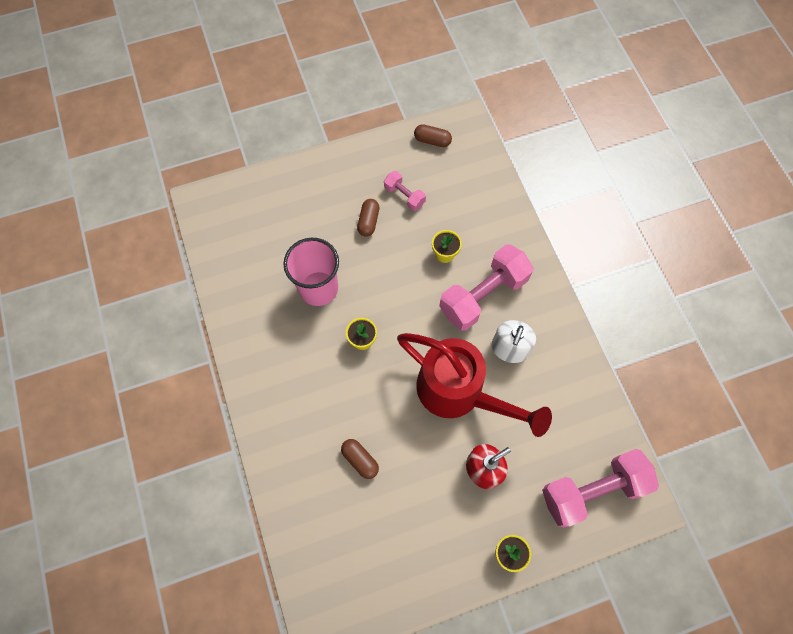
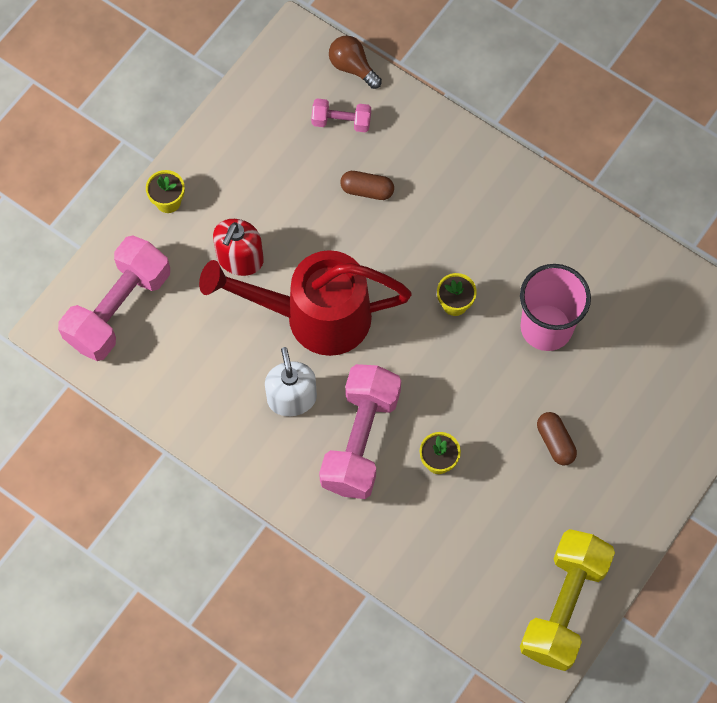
camera: 145 degrees right, 0 degrees up
pink dumbbell [384,171,426,211] -> pink dumbbell moved to [311,98,371,133]
brown capsule [414,124,452,147] -> yellow dumbbell [520,529,615,671]
none -> brown light bulb [329,36,382,89]

